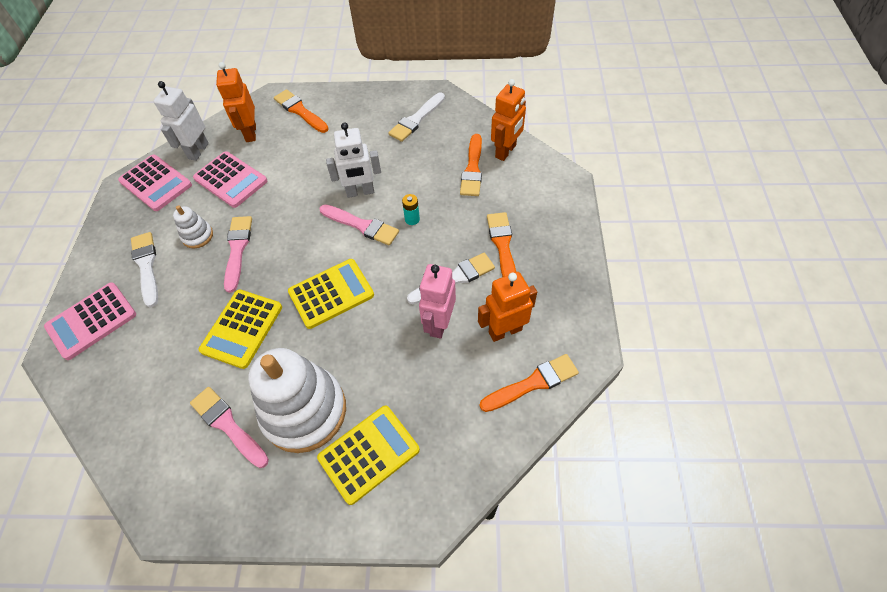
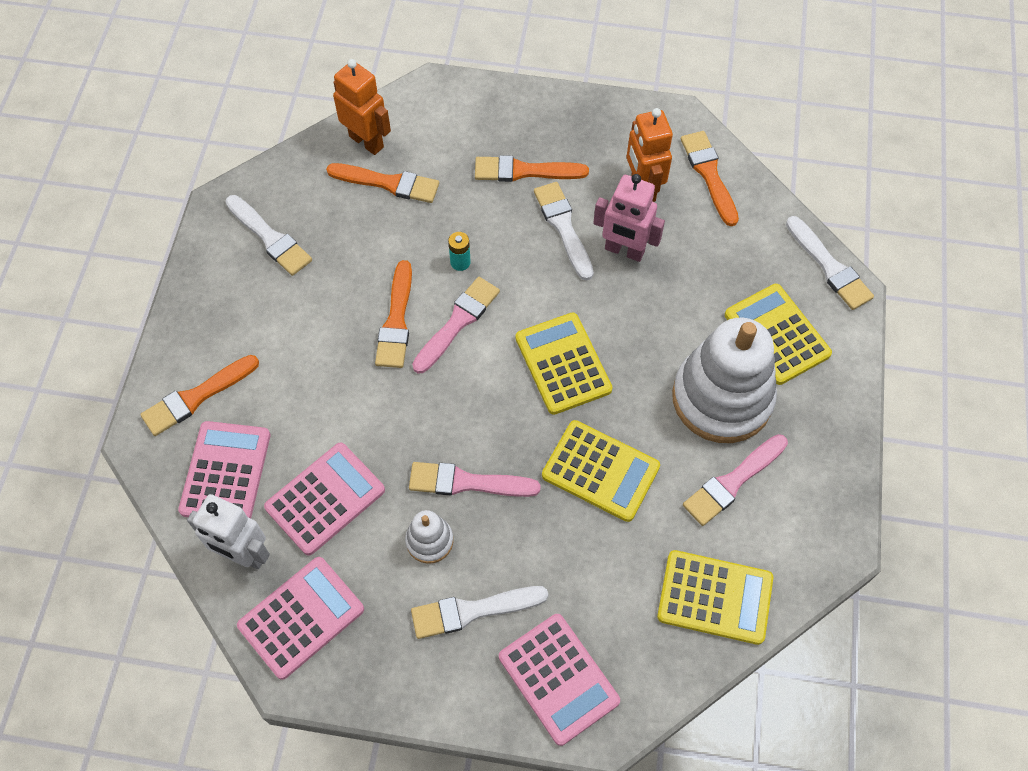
camera: 85 degrees left, 5 degrees up
orange robot [216,62,256,142] -> pink calculator [178,421,271,518]
white robot [326,122,381,198] -> orange brush [375,260,412,368]
none -> yellow calculator [657,550,773,645]
none -> white brush [786,216,874,310]

